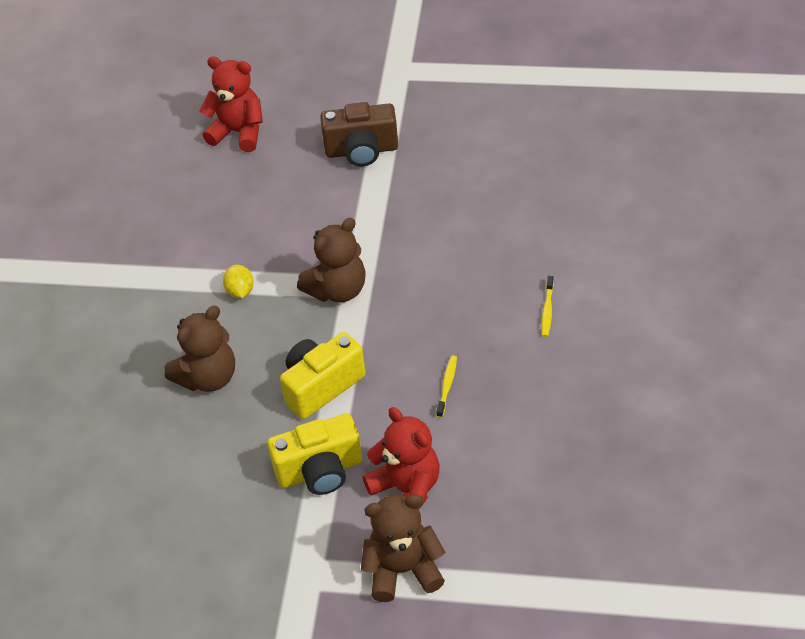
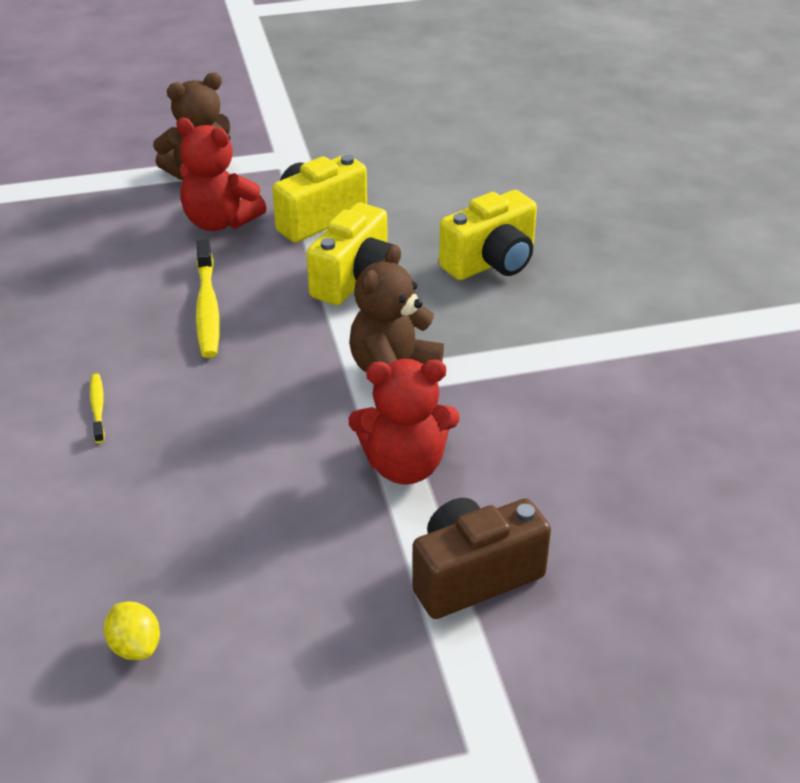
camera: 155 degrees right, 10 degrees down
brown teddy bear [165,306,235,392] -> yellow camera [439,190,537,280]
red teddy bear [199,56,263,152] -> red teddy bear moved to [349,359,460,485]
yellow lemon [223,265,254,298] -> yellow lemon moved to [104,601,160,660]
yellow toothbrush [436,356,457,418] -> yellow toothbrush [196,239,220,358], size x1.88

